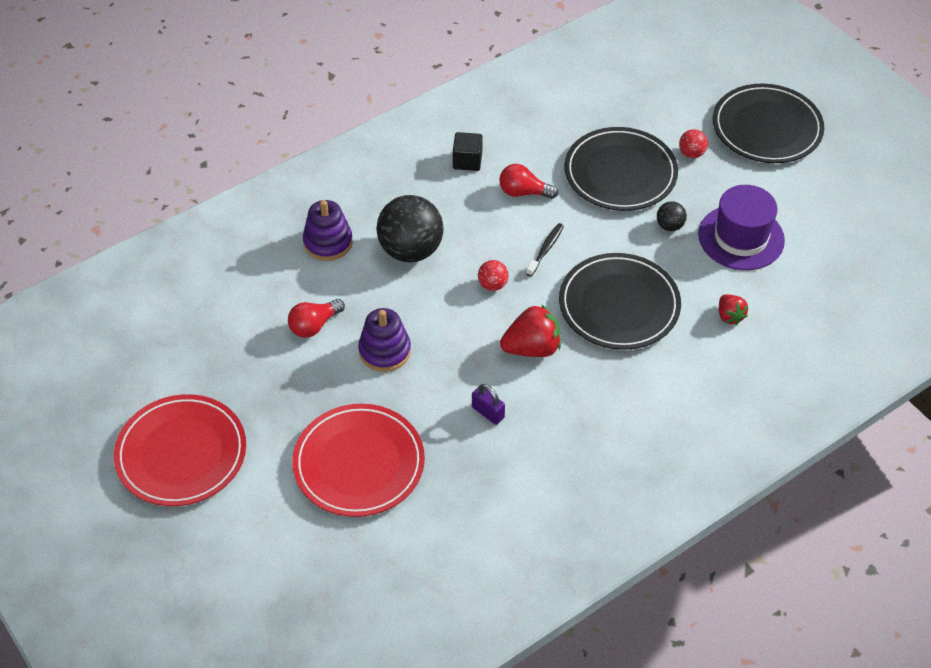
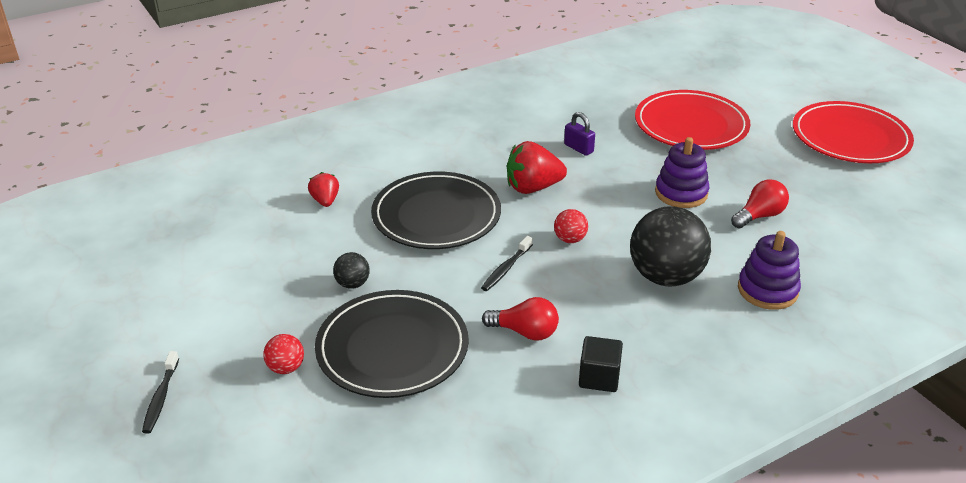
camera: 175 degrees left, 15 degrees down
purple hat [698,185,785,270] -> none
black plate [713,83,824,163] -> black toothbrush [142,351,179,434]

